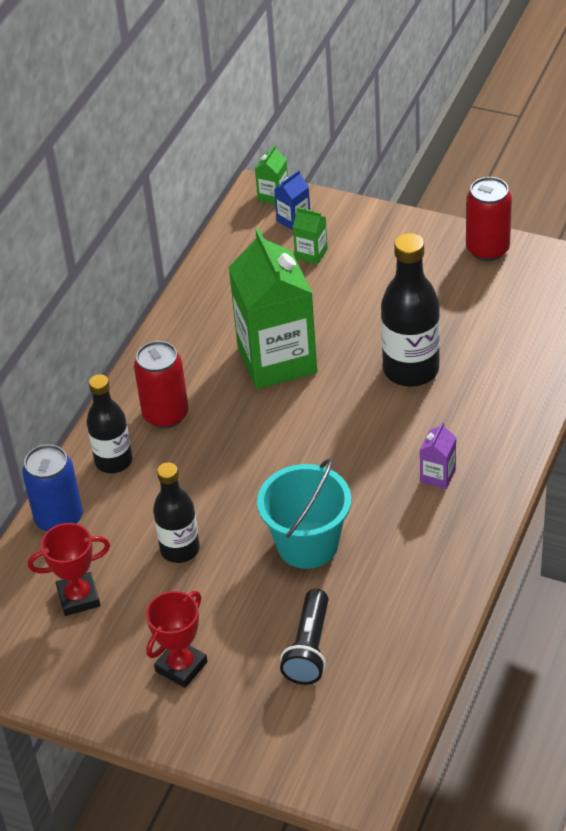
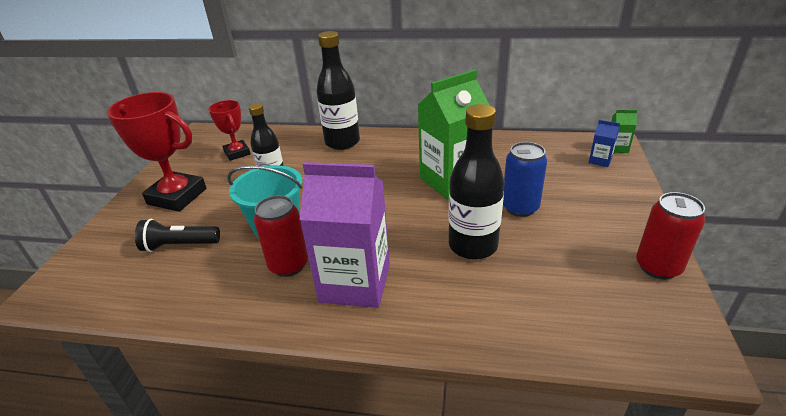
camera: 75 degrees right, 10 degrees down
blue can [22,444,83,532] -> blue can moved to [503,142,547,217]
black bottle [86,374,132,473] -> black bottle [316,31,360,150], size x1.52
red can [134,341,189,428] -> red can moved to [254,195,308,277]
red trophy [146,591,207,688] -> red trophy [107,92,207,212], size x1.73
green carton [293,207,328,265] -> none
purple carton [420,422,456,489] -> purple carton [299,162,390,308], size x2.44

